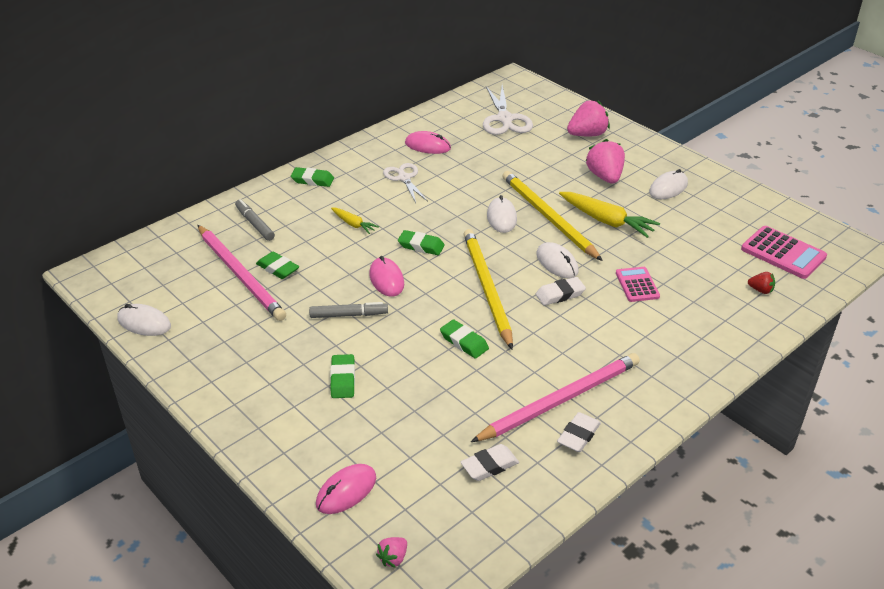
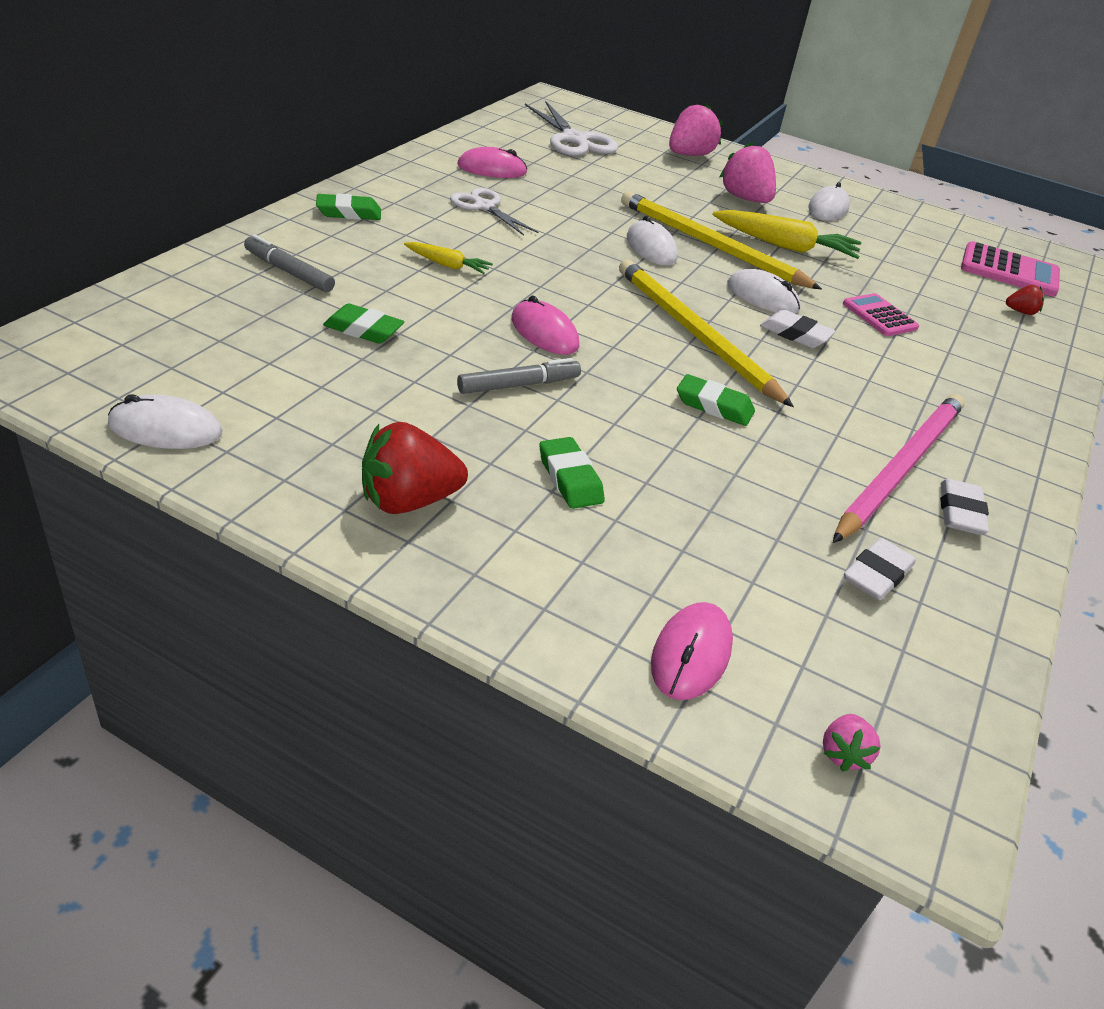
camera: 25 degrees left, 0 degrees up
pink pencil [197,225,286,321] -> none
green eraser [398,230,445,255] -> none
white eraser [536,277,586,306] -> white eraser turned 75 degrees clockwise [760,309,835,348]
none -> red strawberry [362,422,468,514]

